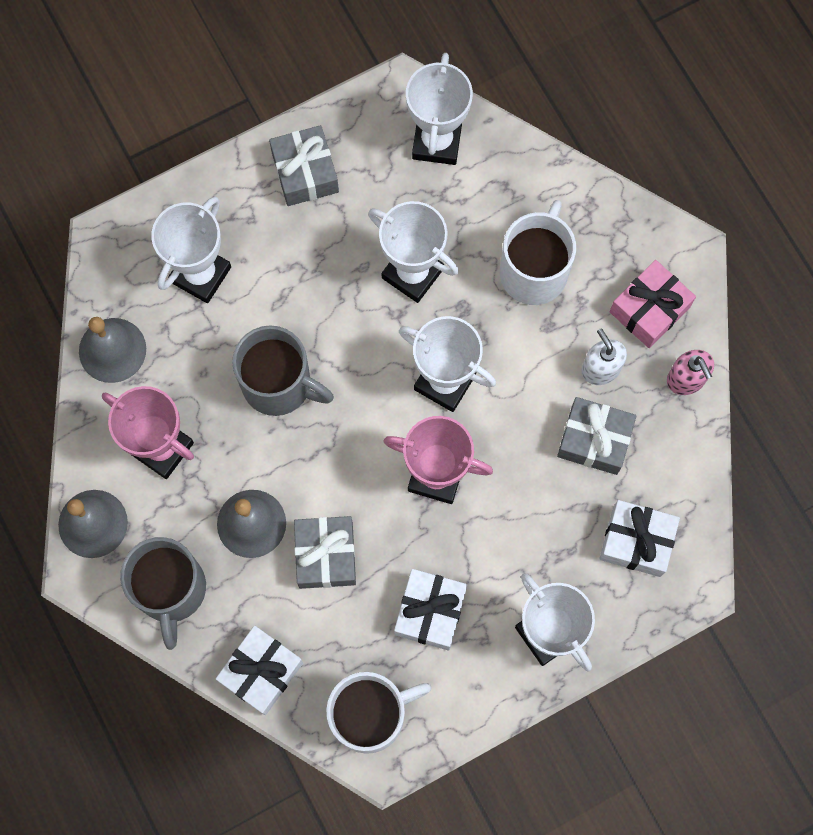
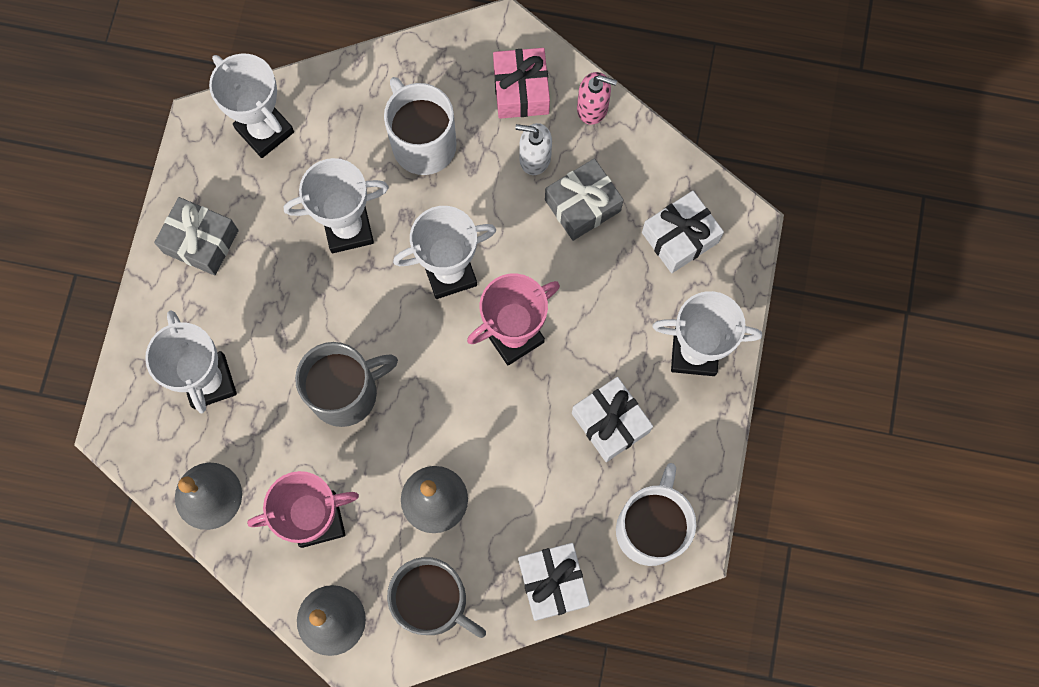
camera: 50 degrees left, 0 degrees up
grey gift [294,516,356,589] -> none

